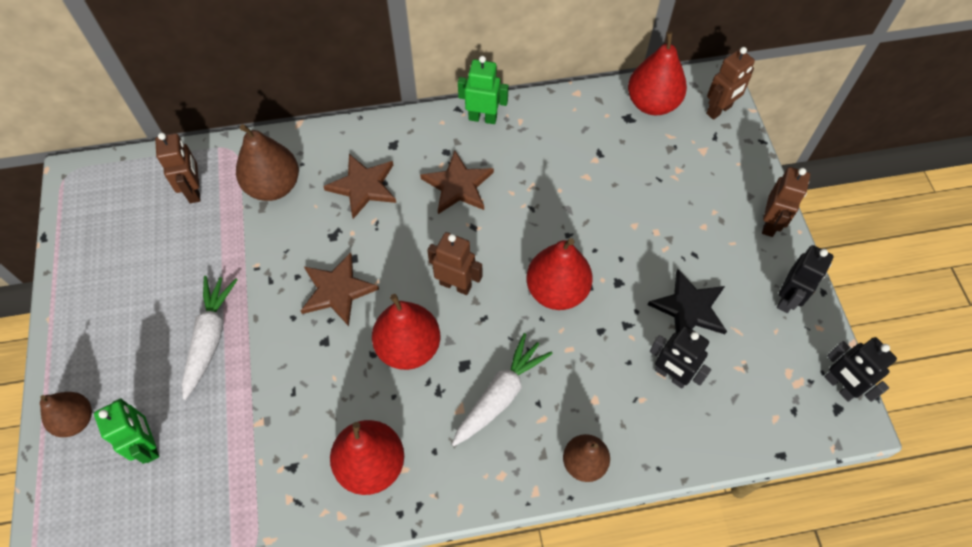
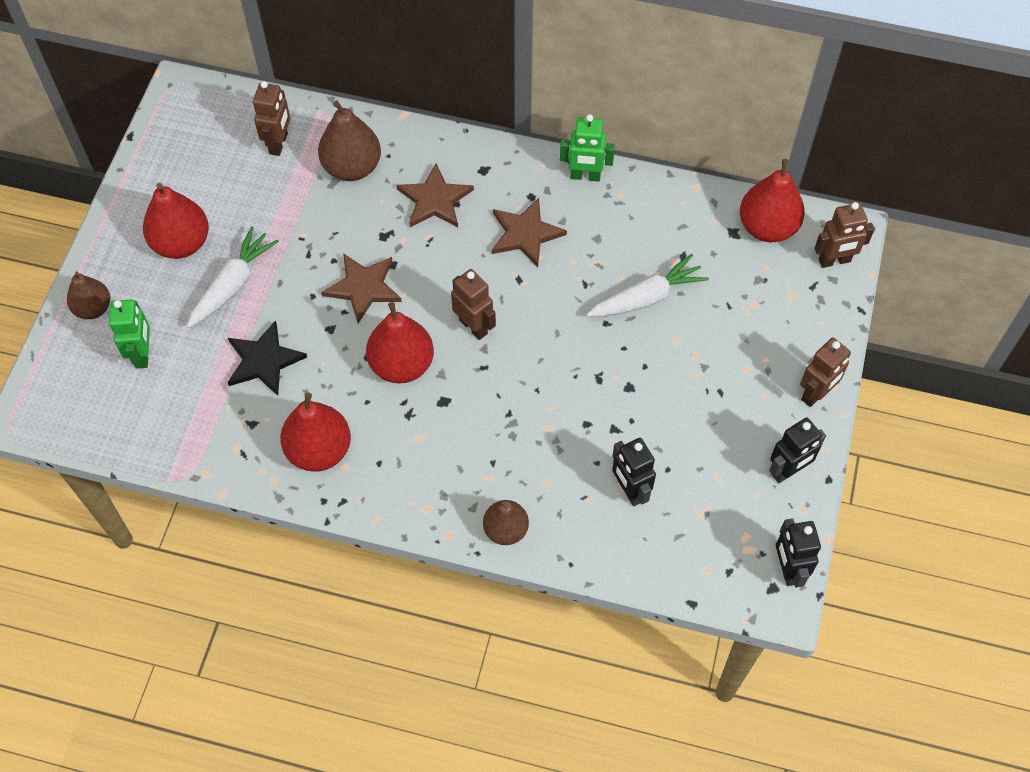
camera: 25 degrees right, 0 degrees up
white carrot [452,333,553,446] -> white carrot moved to [586,254,709,317]
green robot [458,56,509,124] -> green robot turned 150 degrees clockwise [560,114,615,182]
red pear [526,238,593,310] -> red pear moved to [143,183,209,259]
black star [648,269,727,334] -> black star moved to [228,320,307,396]

